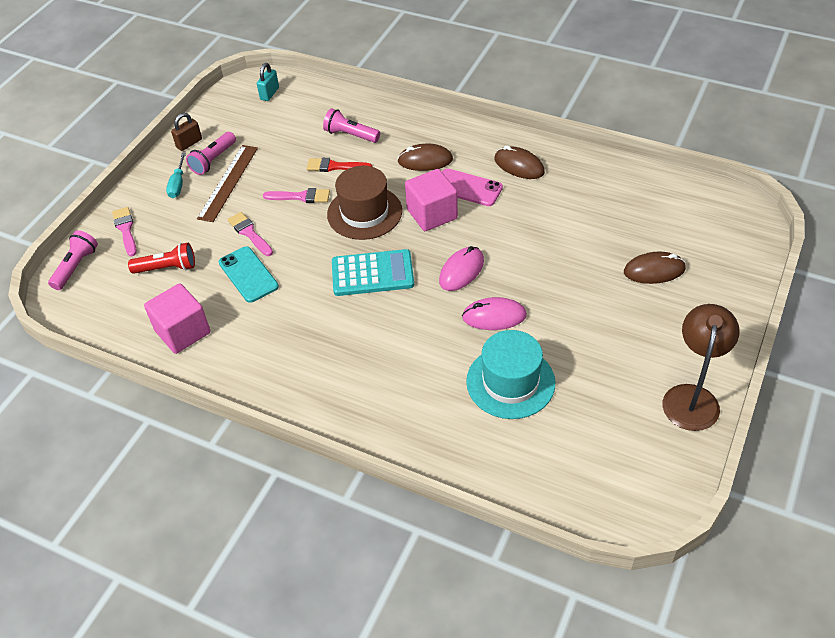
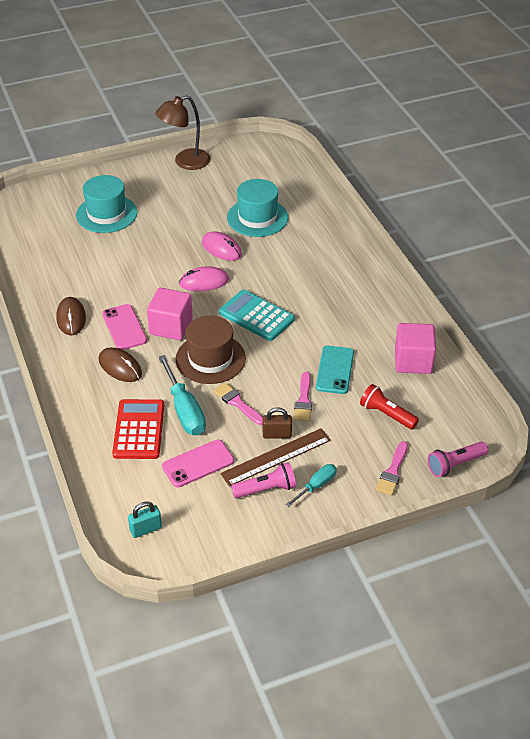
camera: 140 degrees left, 5 degrees down
brown padlock [171,113,202,151] -> brown padlock moved to [263,407,292,439]
red brush [306,158,372,172] -> turquoise screwdriver [158,355,206,435]
pink flashlight [323,108,380,143] -> red calculator [112,399,164,459]
brown mouse [624,252,686,284] -> turquoise hat [76,175,137,233]
none -> pink phone [162,440,234,487]

